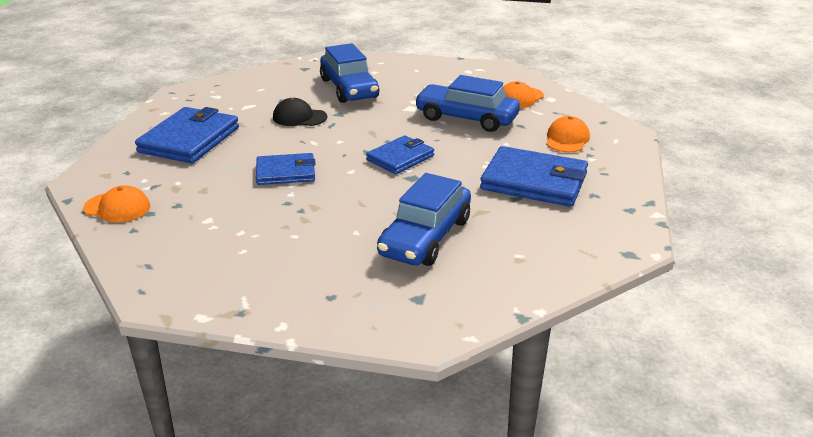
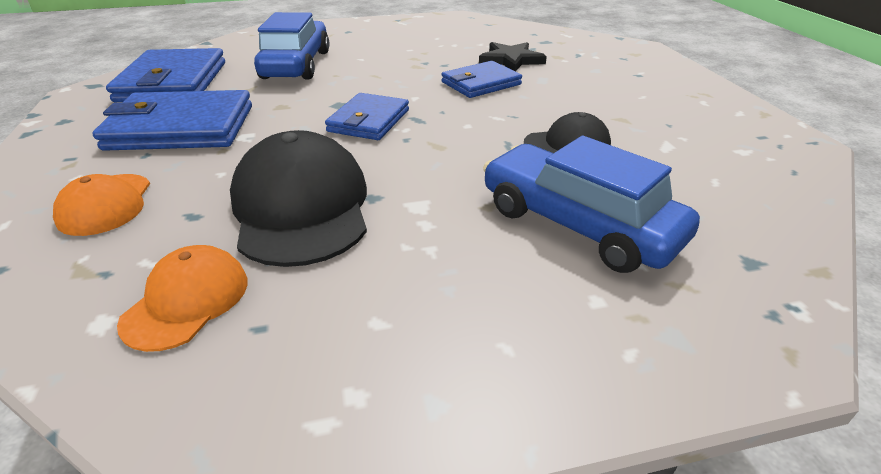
camera: 155 degrees right, 5 degrees up
orange cap [83,185,150,223] -> none
blue wallet [135,107,239,163] -> blue wallet moved to [106,48,225,102]
blue car [414,75,520,132] -> black cap [230,130,367,267]
none -> black star [479,42,547,71]

